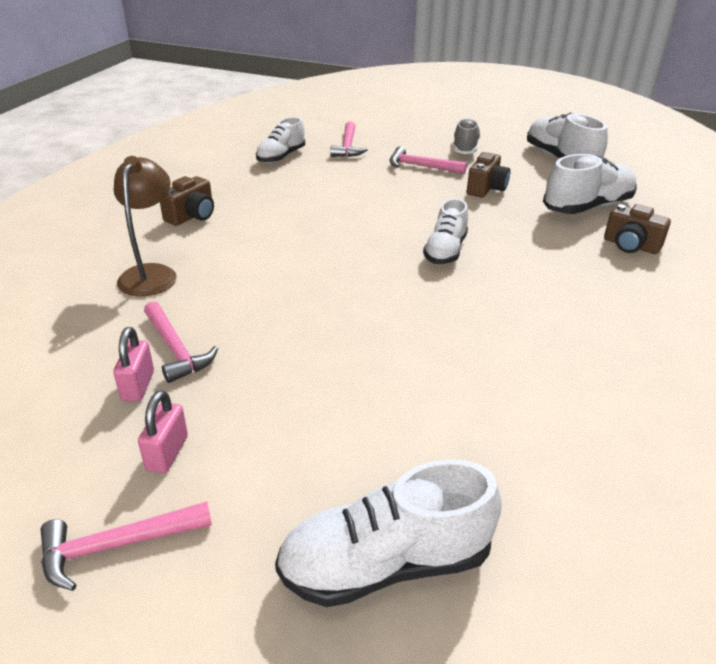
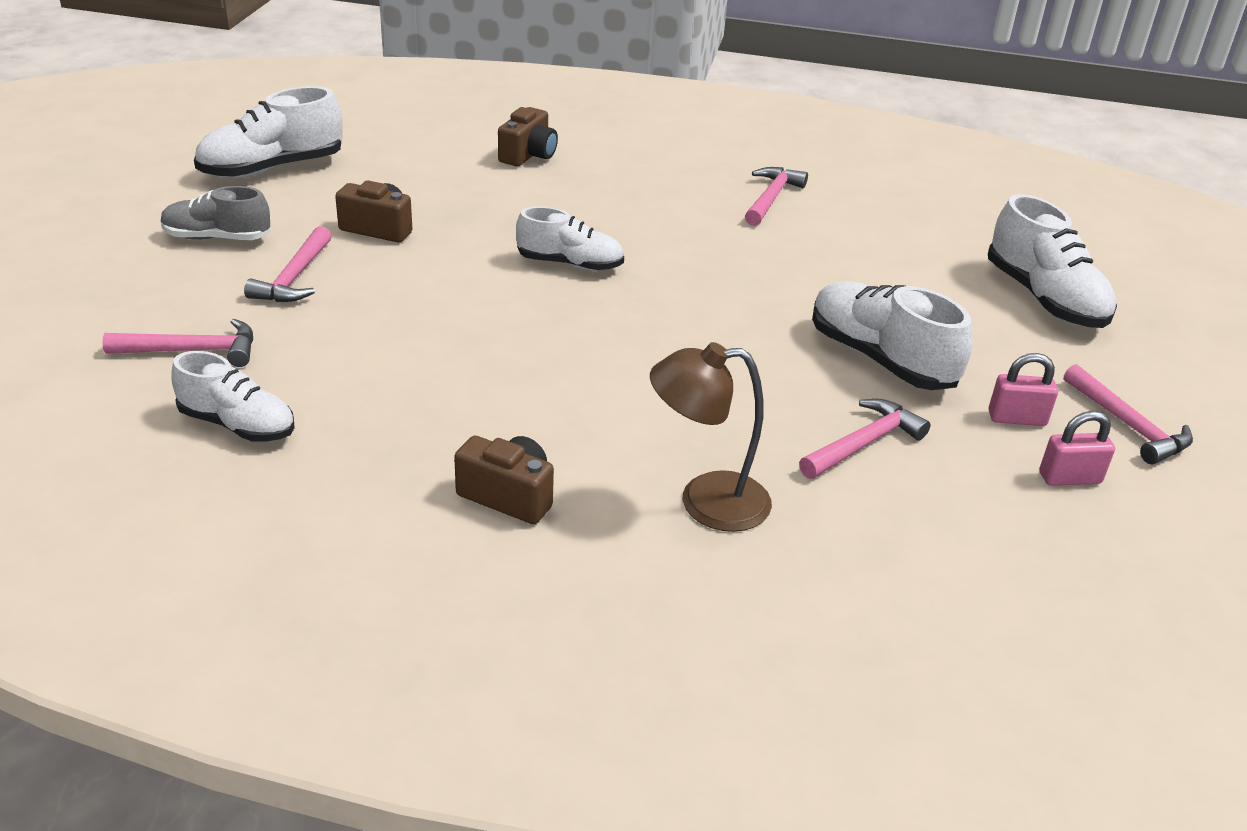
camera: 100 degrees left, 0 degrees up
pink padlock [113,327,154,401] -> pink padlock moved to [1039,411,1115,486]
white shoe [543,154,637,214] -> white shoe moved to [812,281,973,390]
none -> pink hammer [745,167,808,226]

